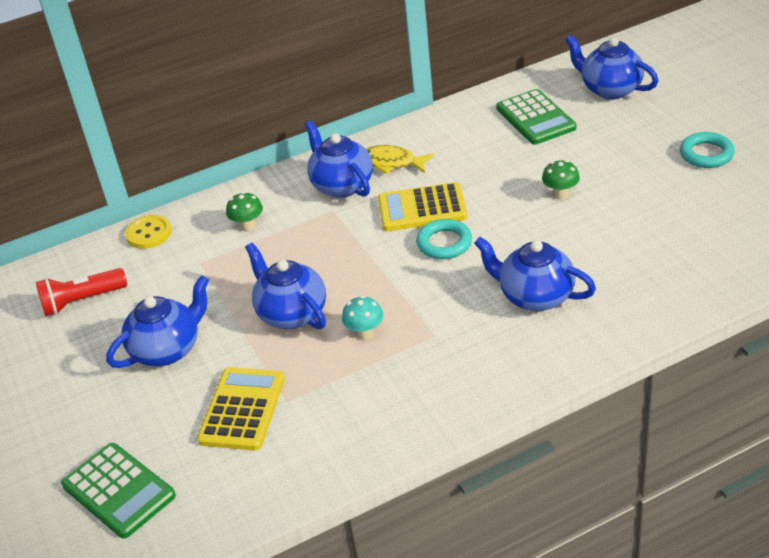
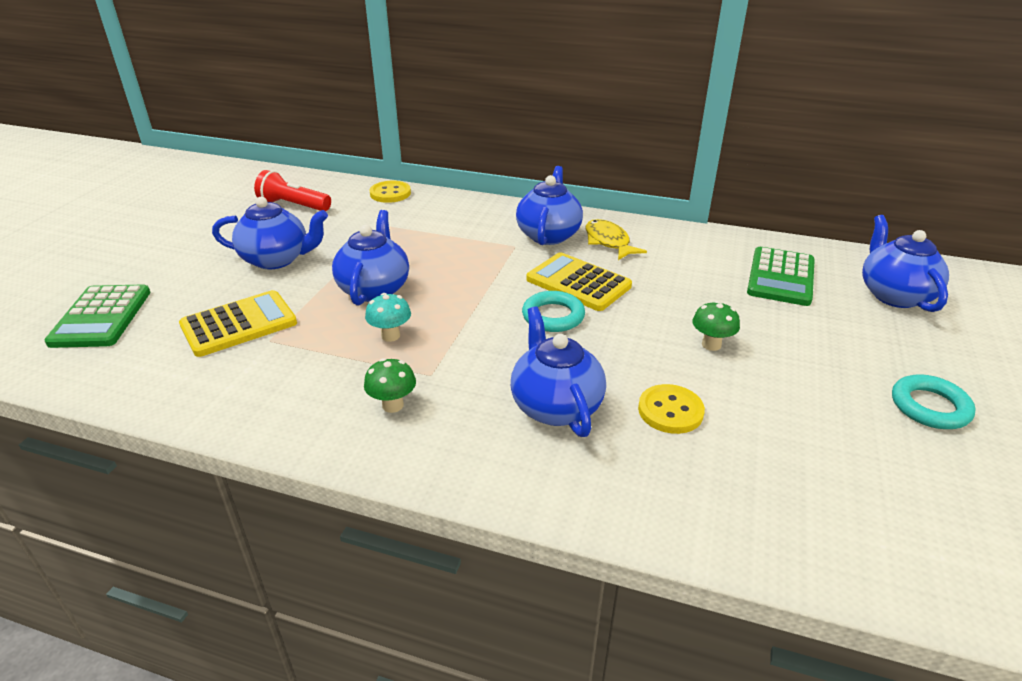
camera: 40 degrees right, 5 degrees down
green mushroom [226,192,263,232] -> green mushroom moved to [364,358,416,413]
none -> yellow button [638,384,705,434]

